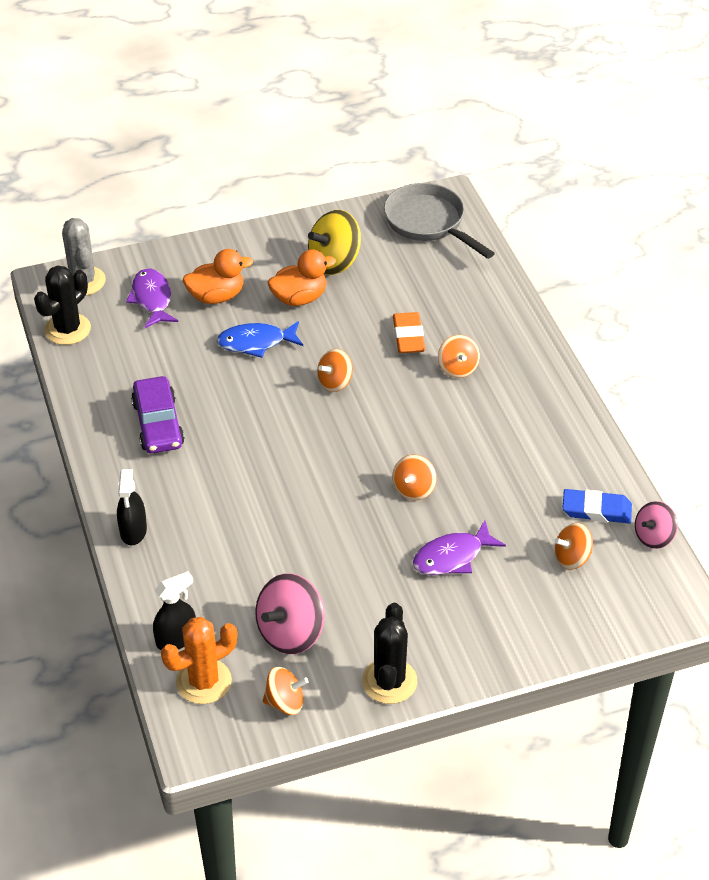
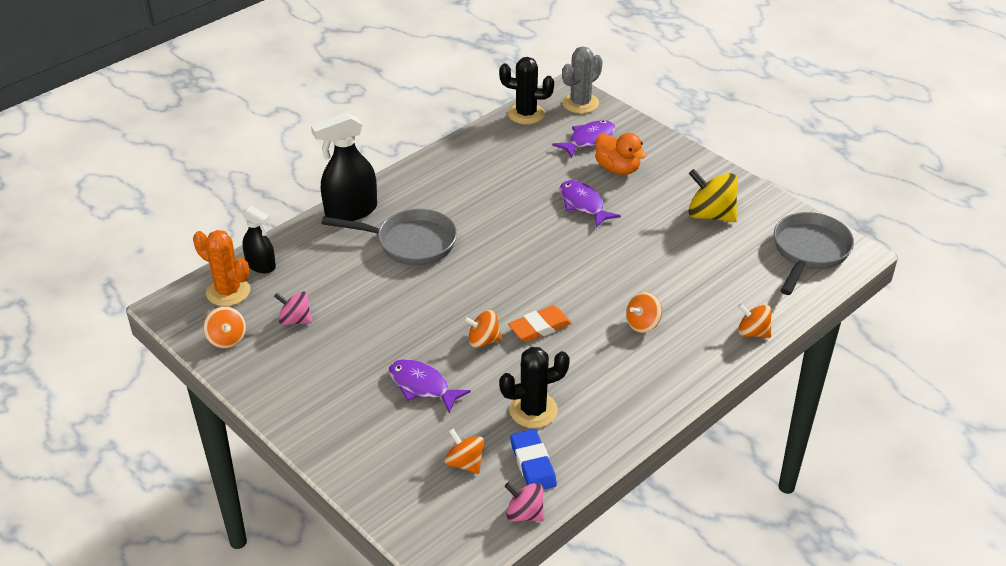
camera: 65 degrees right, 5 degrees down
black spray bottle [117,469,147,546] -> black spray bottle [311,112,377,221], size x1.66
purple car [131,376,185,453] -> none
blue fish [217,321,303,358] -> purple fish [560,180,621,228]
pink spinning top [255,573,325,654] -> pink spinning top [274,291,312,325], size x0.62
orange duck [268,249,336,306] -> none
orange spinning top [317,349,353,392] -> orange spinning top moved to [738,303,772,338]
black cactus [362,603,417,704] -> black cactus moved to [499,347,570,428]
orange eraser [393,312,425,353] -> orange eraser moved to [508,305,572,342]
none -> grey pan [321,209,457,265]

